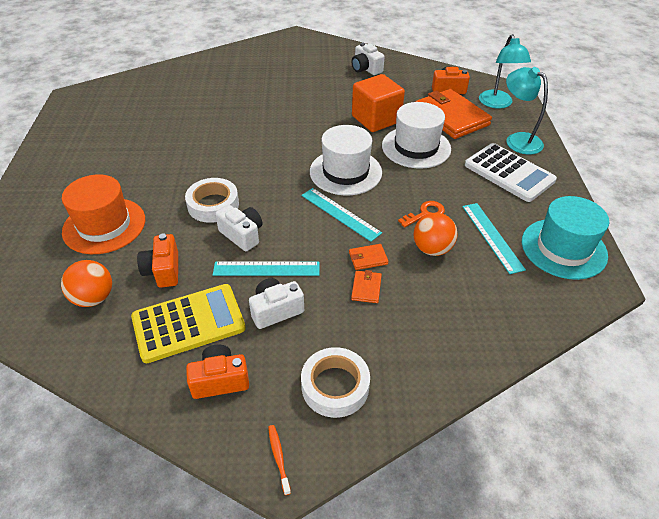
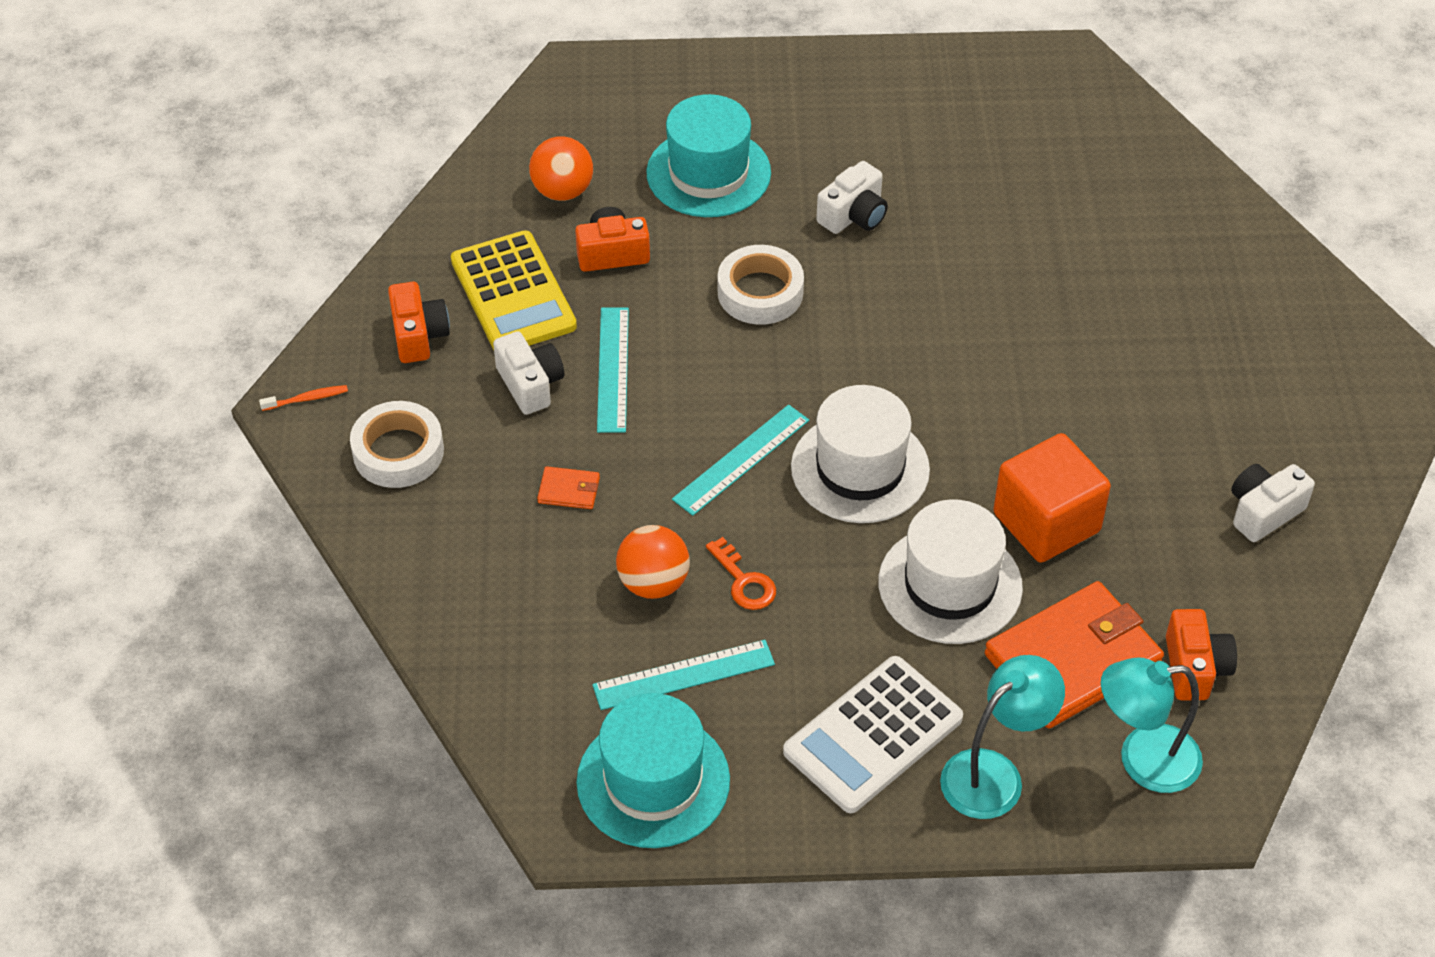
camera: 90 degrees right, 5 degrees up
orange hat [62,174,145,254] -> turquoise hat [646,94,771,217]
white camera [215,205,262,251] -> white camera moved to [816,161,888,234]
orange wallet [349,244,389,270] -> none

